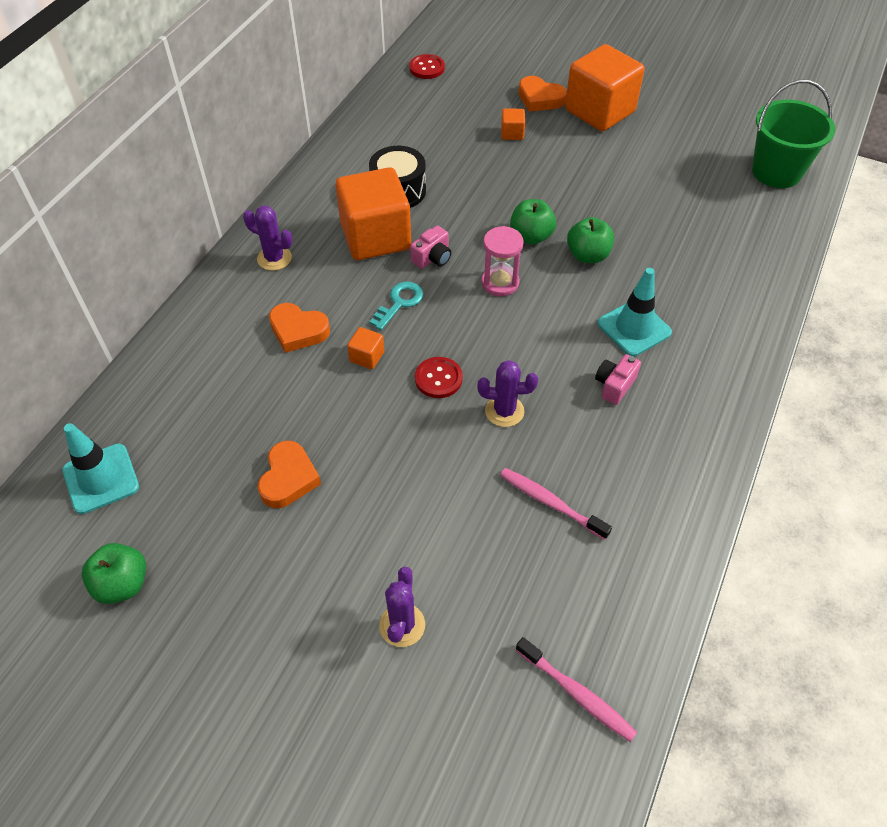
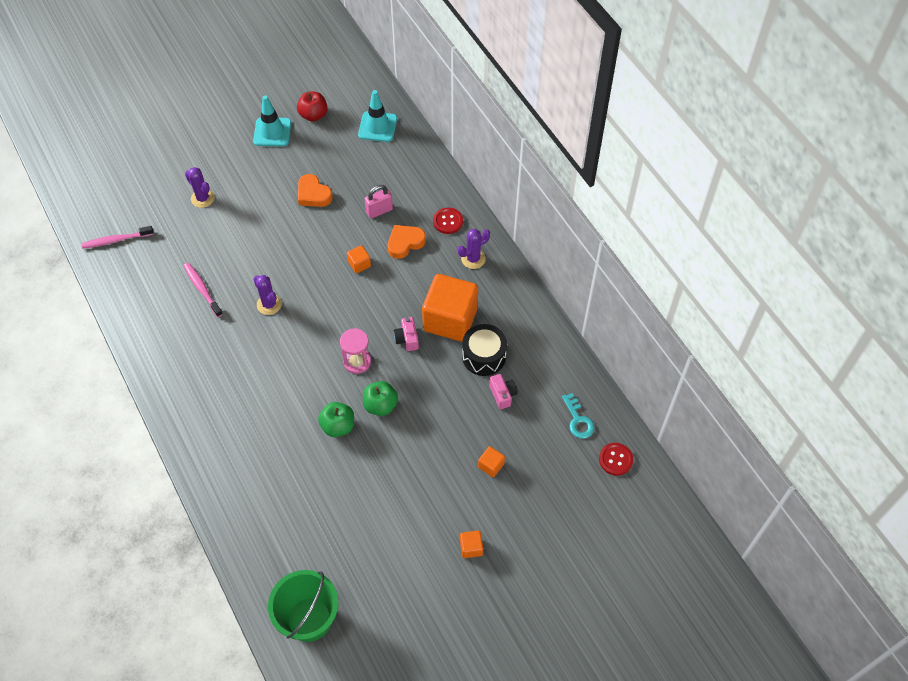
camera: 125 degrees right, 5 degrees up
green apple [82,543,146,604] -> red apple [297,92,328,122]
turquoise key [369,282,424,330] -> turquoise key moved to [562,393,595,439]
red button [415,357,463,398] -> red button moved to [433,208,463,234]
purple cactus [477,360,538,427] -> purple cactus turned 75 degrees counterclockwise [253,275,282,315]
pink toothbrush [500,468,612,540] -> pink toothbrush turned 105 degrees counterclockwise [184,263,223,317]
orange heart [519,76,567,111] -> none
orange cube [565,44,645,131] -> orange cube [460,531,483,558], size x0.41
pink camera [595,354,641,405] -> pink camera moved to [489,374,518,409]
turquoise traffic cone [598,268,672,357] -> turquoise traffic cone moved to [253,95,291,146]
none -> pink padlock [365,185,393,218]

